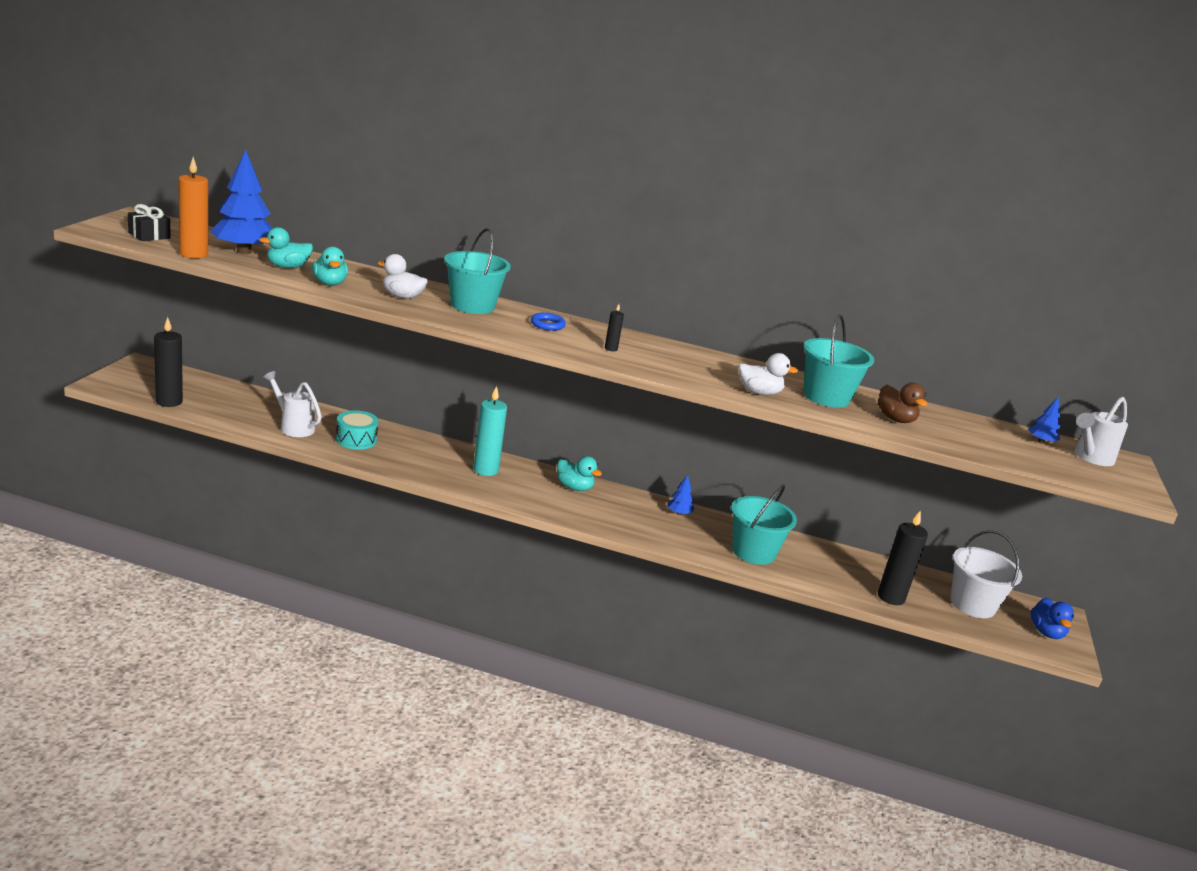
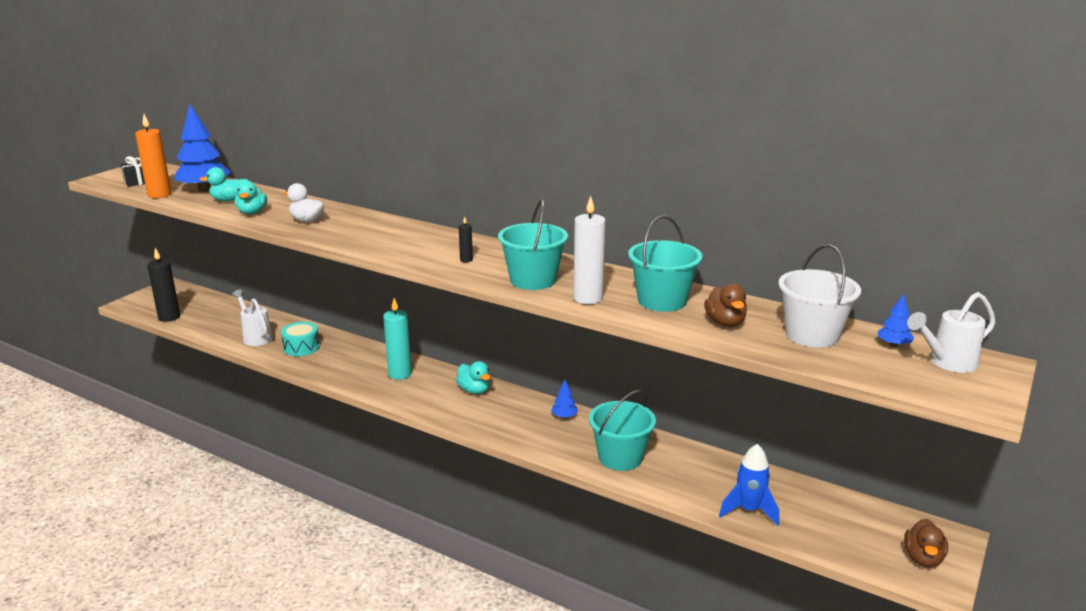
camera: 20 degrees right, 0 degrees up
turquoise bucket [444,228,511,314] -> turquoise bucket moved to [498,199,568,290]
blue ring [531,313,566,331] -> none
white duck [738,353,798,395] -> white candle [573,196,606,304]
black candle [878,510,928,605] -> blue rocket [719,444,779,526]
white bucket [950,530,1022,618] -> white bucket moved to [778,244,861,348]
blue duck [1031,598,1074,639] -> brown duck [904,519,948,567]

